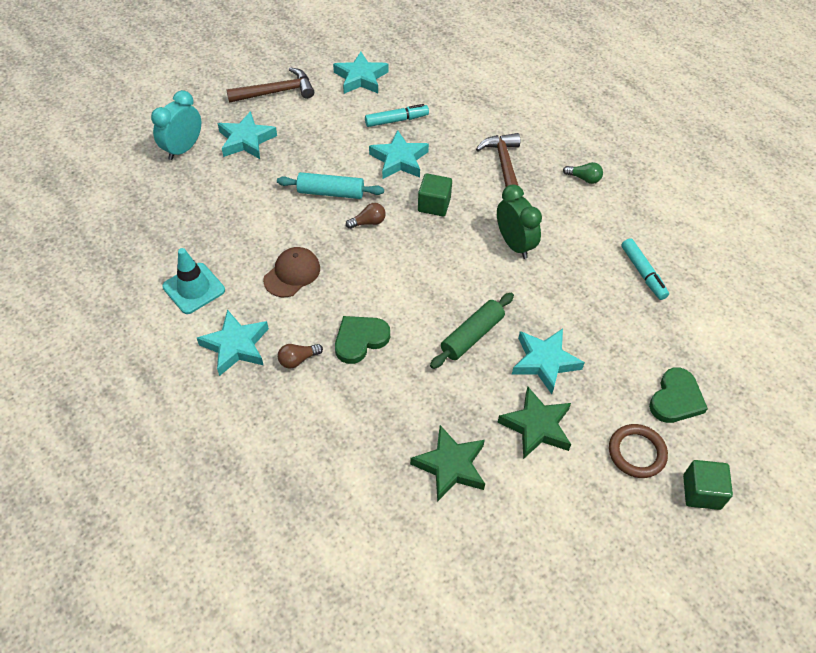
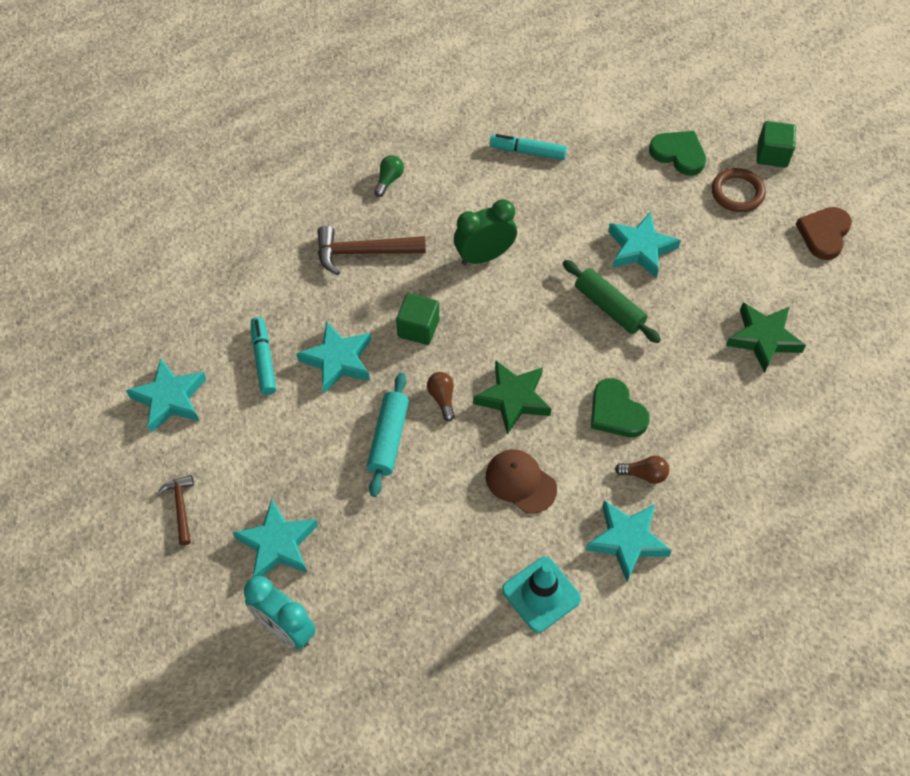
camera: 85 degrees left, 5 degrees up
brown hammer [226,67,314,103] -> brown hammer [157,475,194,546], size x0.59
brown light bulb [278,344,323,369] -> brown light bulb turned 60 degrees counterclockwise [615,456,669,484]
green star [498,387,571,459] -> green star moved to [473,360,551,435]
turquoise marker [621,238,669,300] -> turquoise marker turned 150 degrees counterclockwise [490,134,567,160]
none -> brown heart [796,207,852,260]

